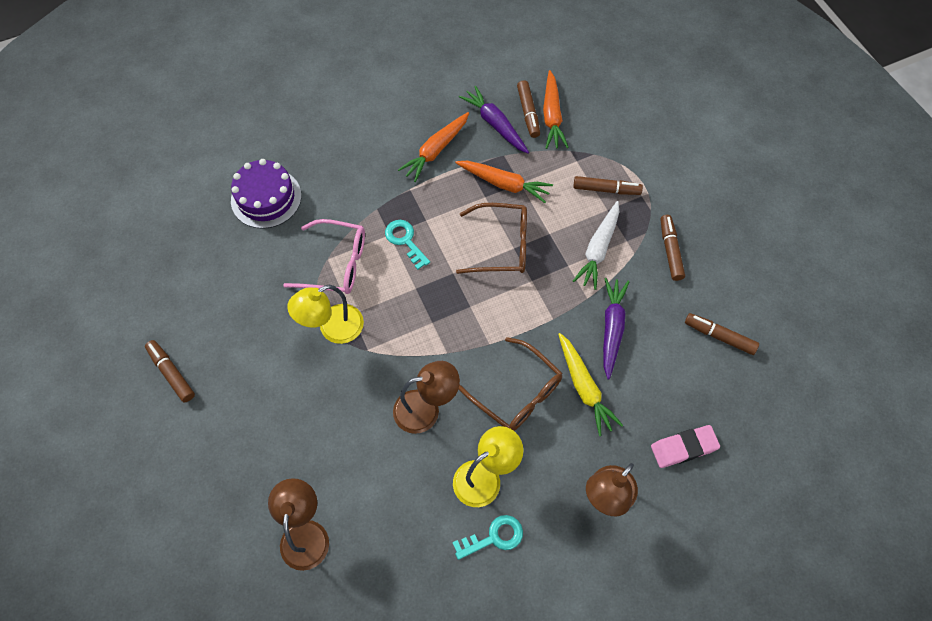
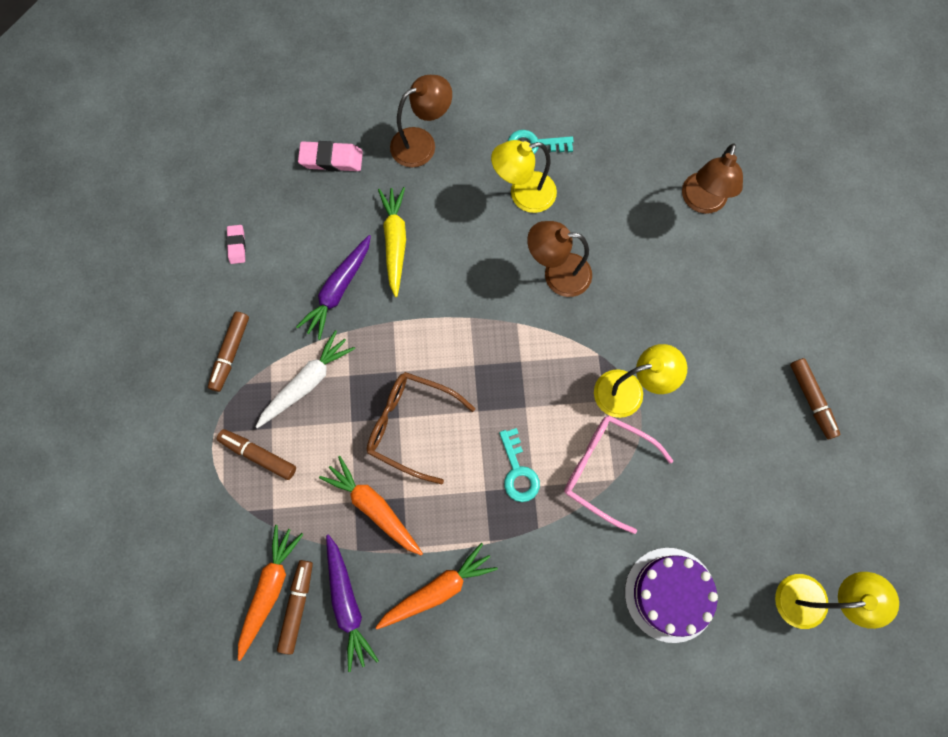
camera: 160 degrees left, 10 degrees up
brown glasses [458,337,562,431] -> none
brown marker [685,313,759,355] -> pink eraser [226,225,246,264]
none -> yellow lamp [775,572,899,629]

